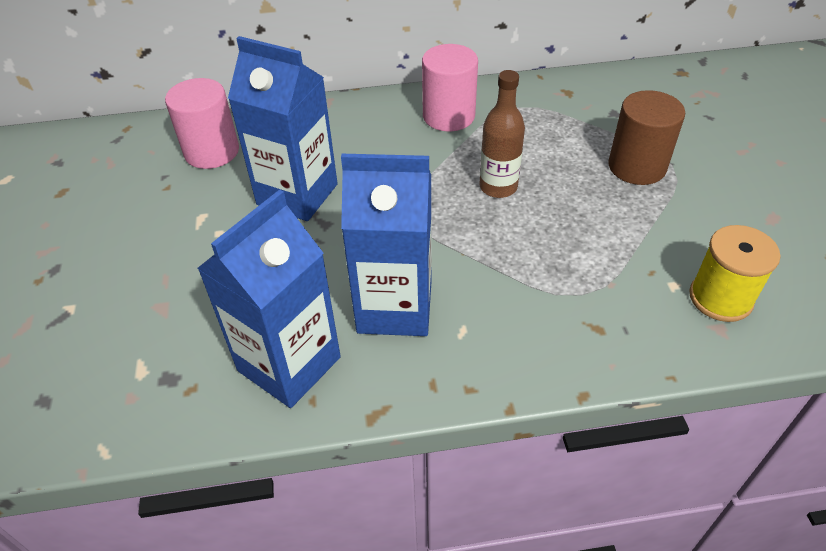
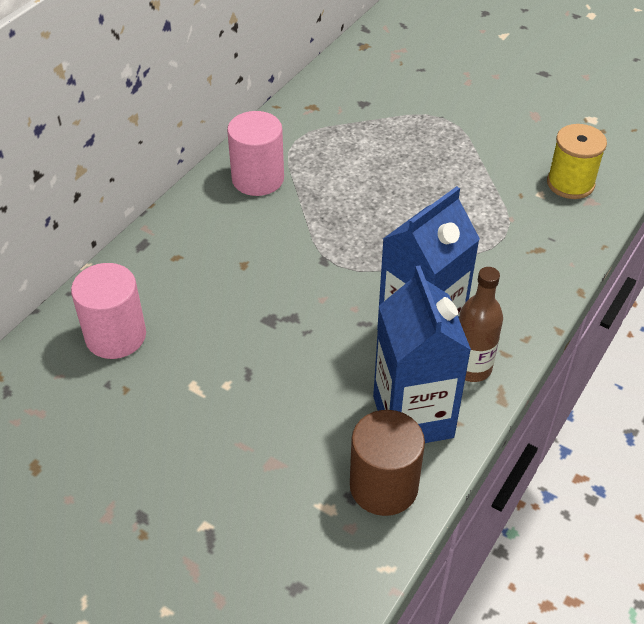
camera: 50 degrees left, 0 degrees up
blue carton [228,36,338,221] -> none
brown bottle [479,70,525,198] -> brown bottle moved to [459,267,503,382]
brown cylinder [608,90,685,185] -> brown cylinder moved to [350,410,425,516]

